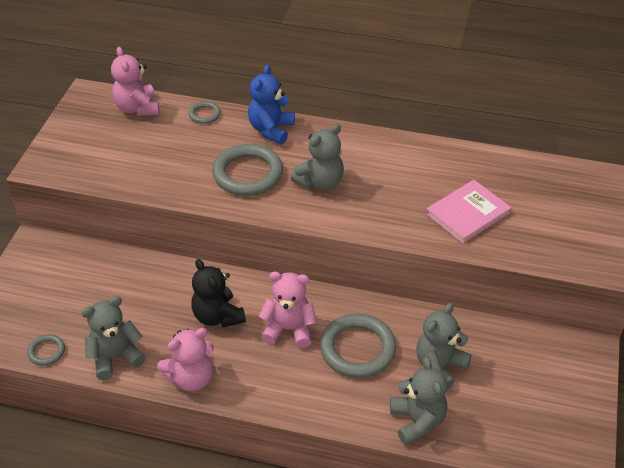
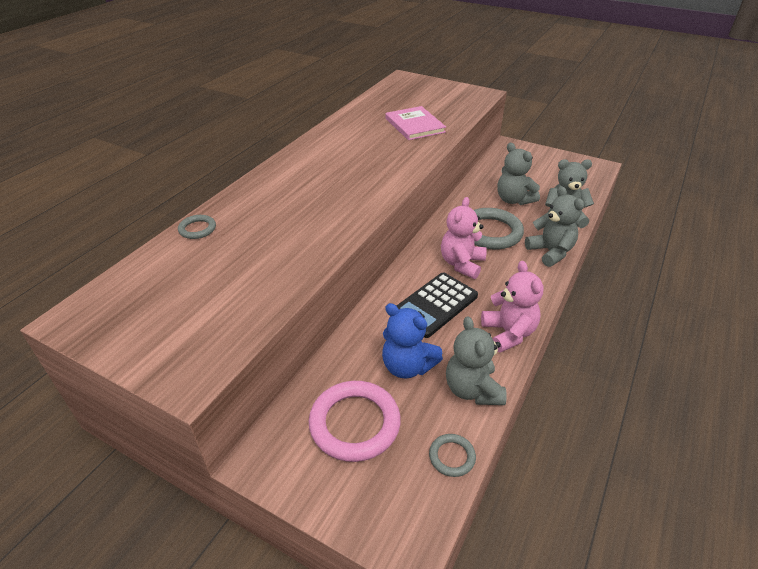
camera: 75 degrees left, 5 degrees down
pink teddy bear [111,47,160,116] -> none
black teddy bear [191,259,246,328] -> black calculator [397,273,478,338]
grey ring [212,144,283,196] -> none
blue teddy bear [248,65,295,144] -> blue teddy bear moved to [382,303,443,379]
grey teddy bear [291,124,344,191] -> grey teddy bear moved to [525,186,584,267]
none -> pink ring [309,381,401,462]

